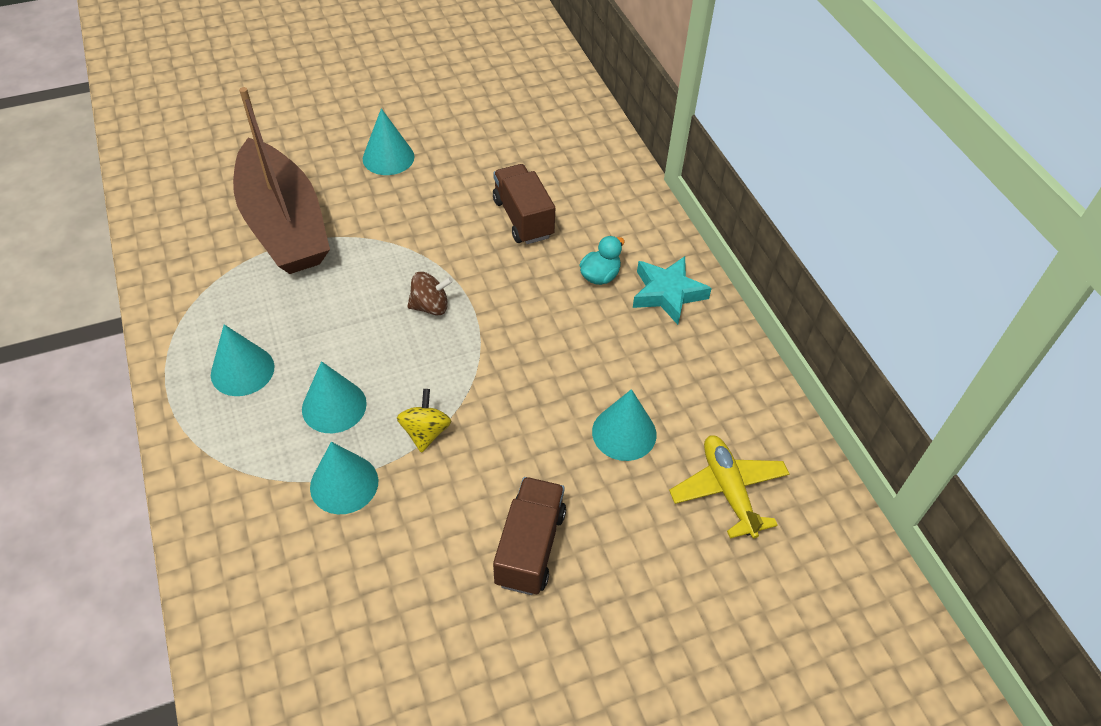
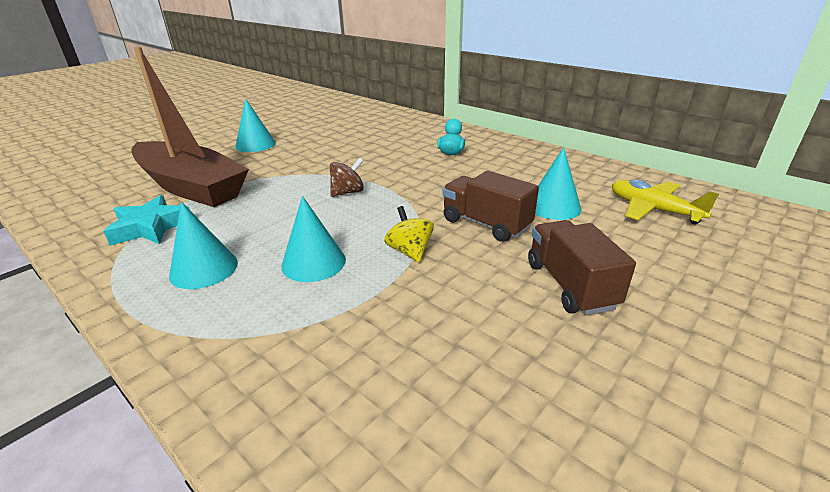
camera: 25 degrees left, 20 degrees down
turquoise cone [310,442,378,514] -> none
brown truck [493,164,555,244] -> brown truck moved to [442,171,539,242]
turquoise star [633,256,712,325] -> turquoise star moved to [103,195,190,246]

